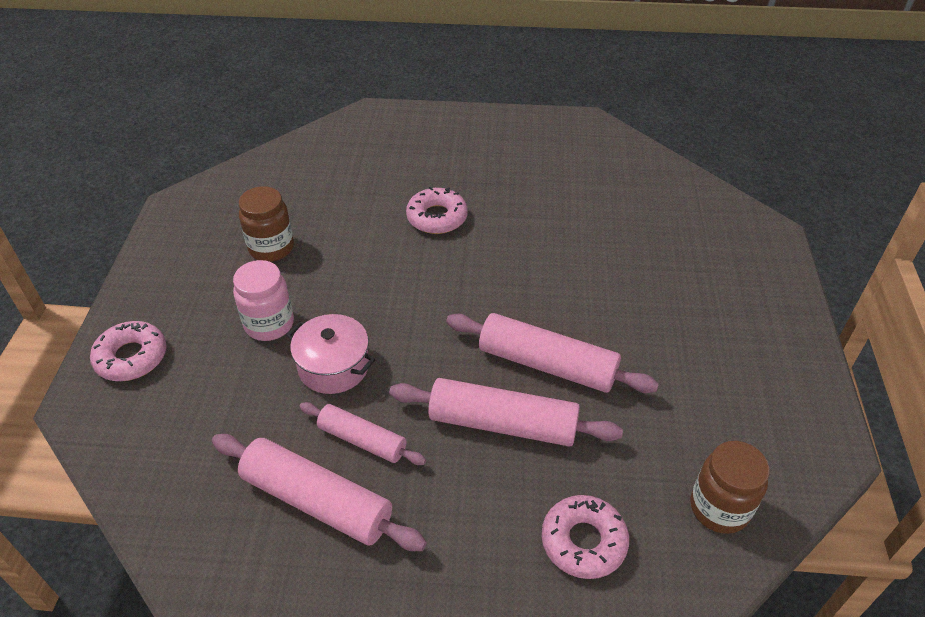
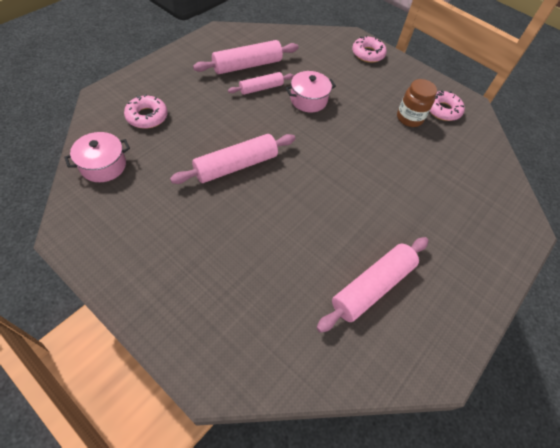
camera: 120 degrees right, 10 degrees up
pink jar [233,260,294,341] -> none
pink rolling pin [389,378,623,447] -> pink rolling pin moved to [316,237,429,333]
pink donut [406,187,468,234] -> pink donut moved to [430,91,465,121]
brown jar [690,441,770,534] -> pink pot [64,132,130,182]

